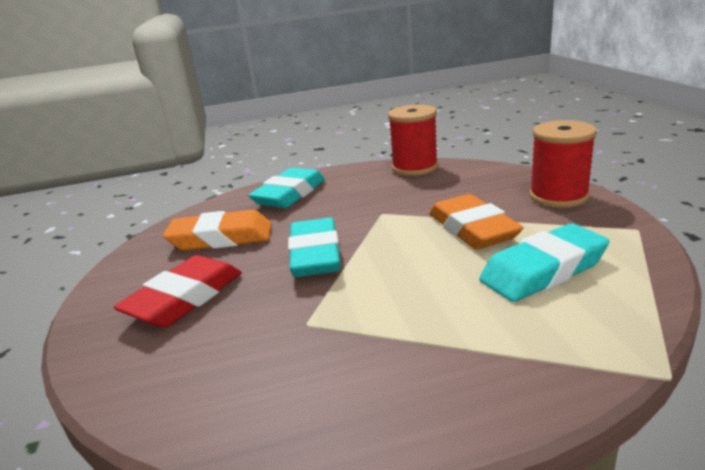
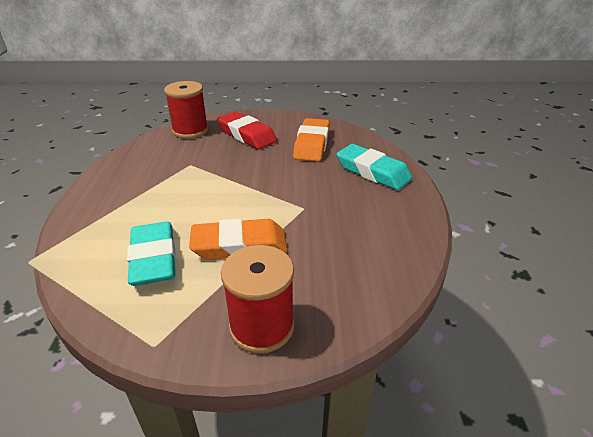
camera: 100 degrees right, 10 degrees up
turquoise eraser [288,218,341,277] -> none
red spool [388,105,438,176] -> red spool moved to [164,81,208,138]

